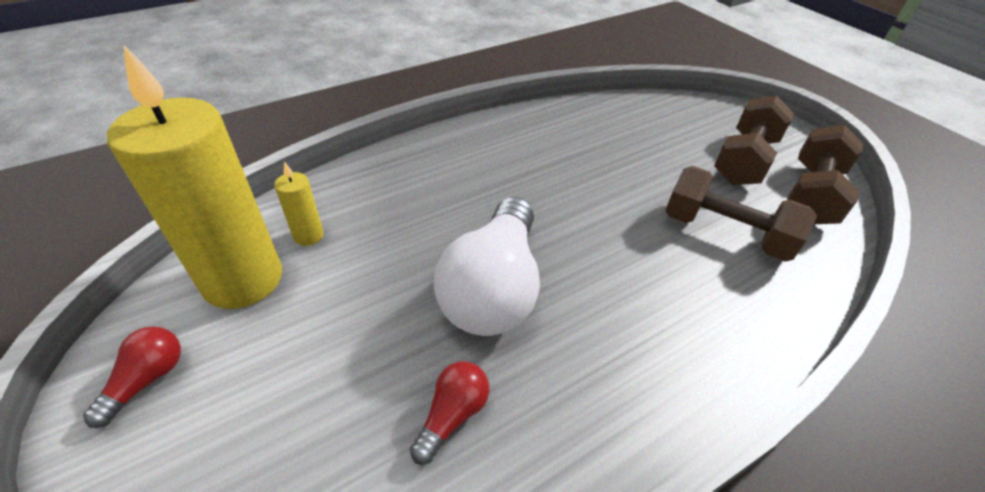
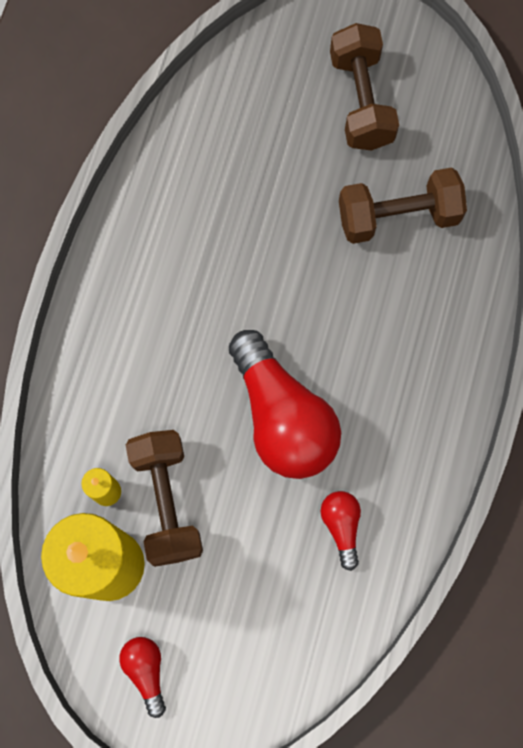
camera: 40 degrees left, 30 degrees up
white light bulb [434,197,540,336] -> red light bulb [229,330,341,479]
brown dumbbell [788,125,863,224] -> brown dumbbell moved to [126,430,203,567]

